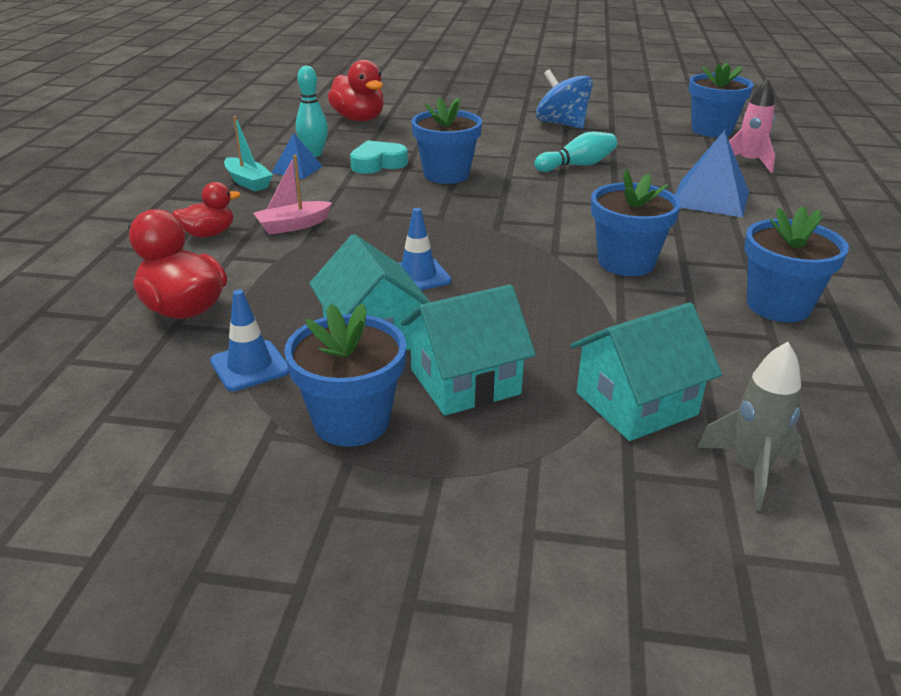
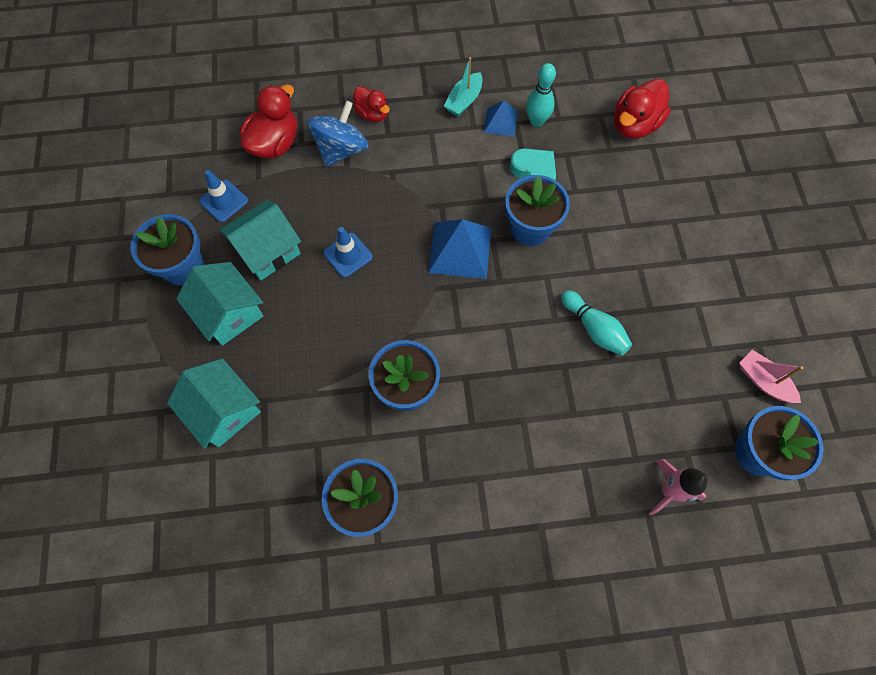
camera: 75 degrees right, 35 degrees up
pink boat [253,155,332,235] -> pink boat moved to [739,350,804,403]
blue spinning top [536,69,593,129] -> blue spinning top moved to [307,101,369,167]
blue pyramid [675,130,749,217] -> blue pyramid moved to [428,219,491,279]
grey rocket [697,342,802,511] -> none

